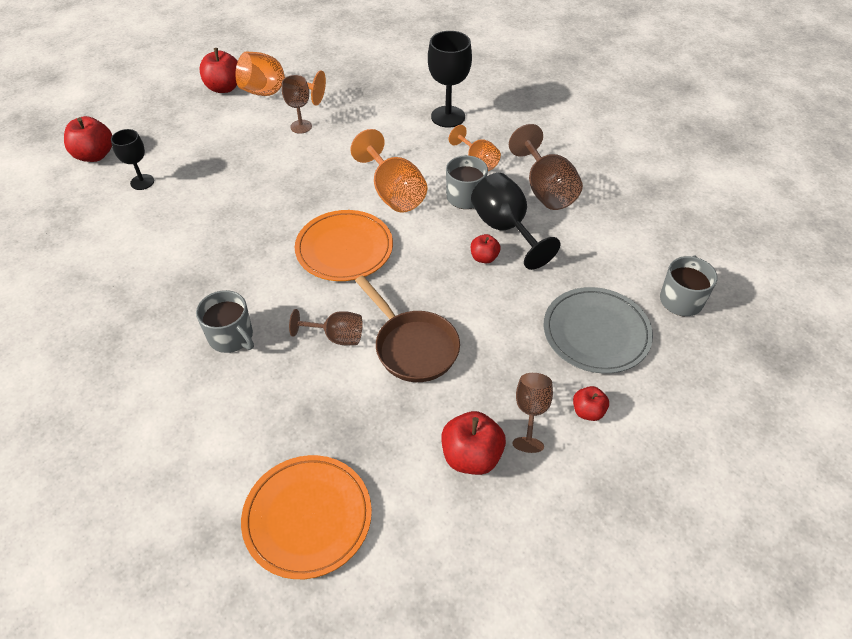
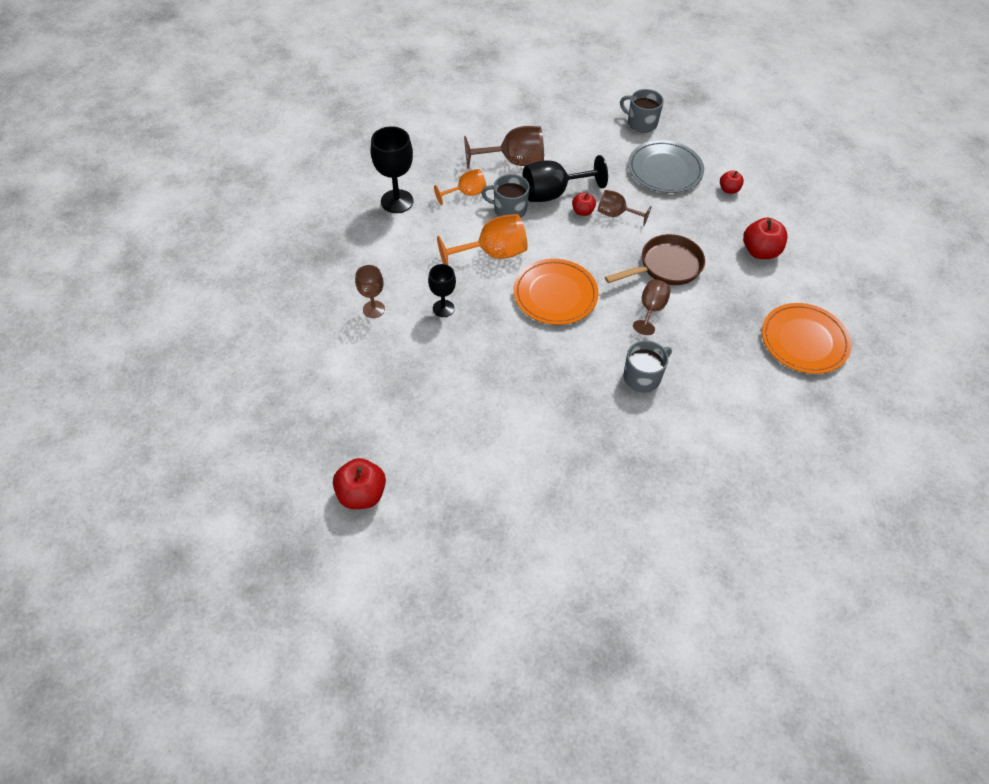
camera: 80 degrees left, 5 degrees up
black goblet [111,129,154,190] -> black goblet moved to [428,264,456,317]
red apple [200,48,238,93] -> none
orange goblet [235,51,326,106] -> none
brown goblet [512,373,553,453] -> brown goblet moved to [598,190,652,226]

